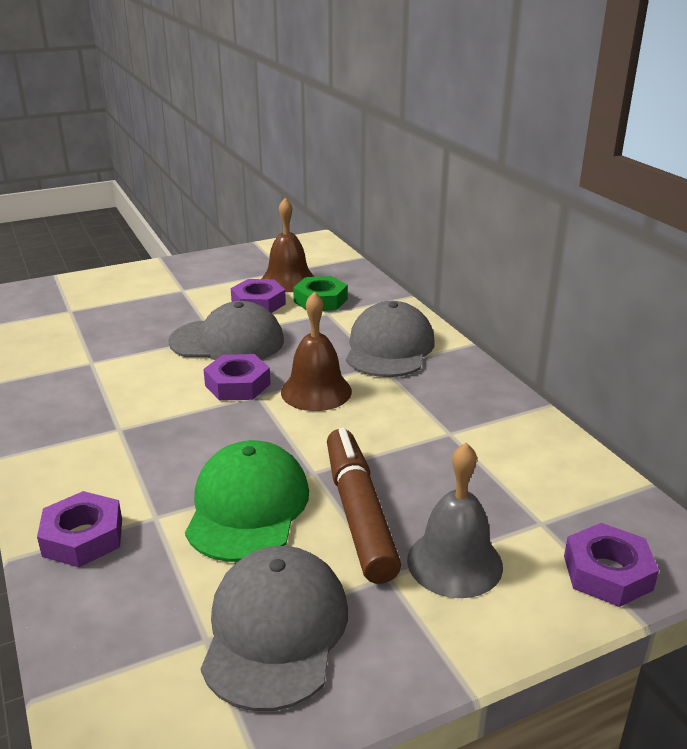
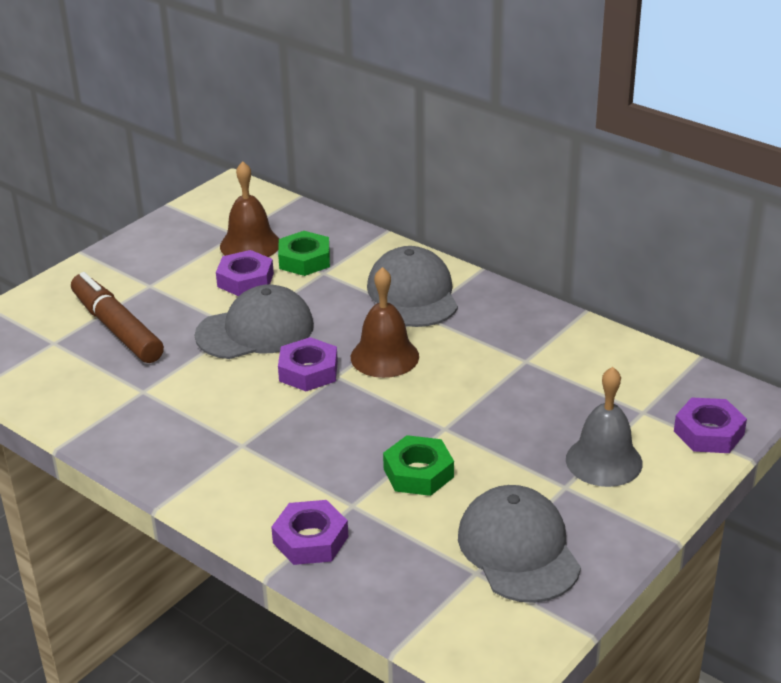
camera: 25 degrees left, 5 degrees up
green cap [185,440,309,562] -> green nut [383,435,454,496]
brown marker [327,428,401,584] -> brown marker moved to [71,272,164,363]

